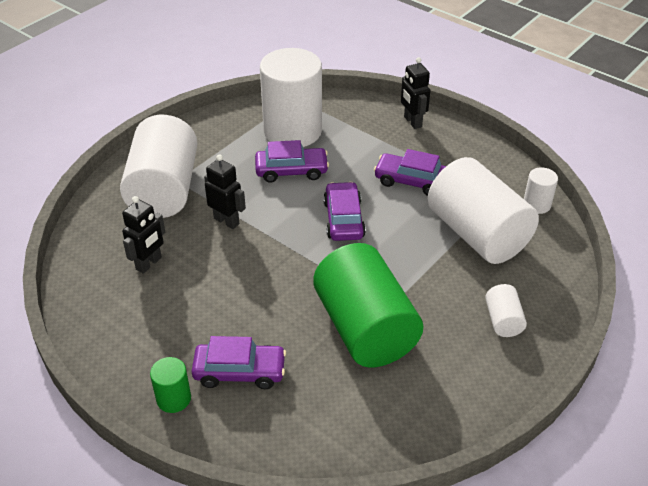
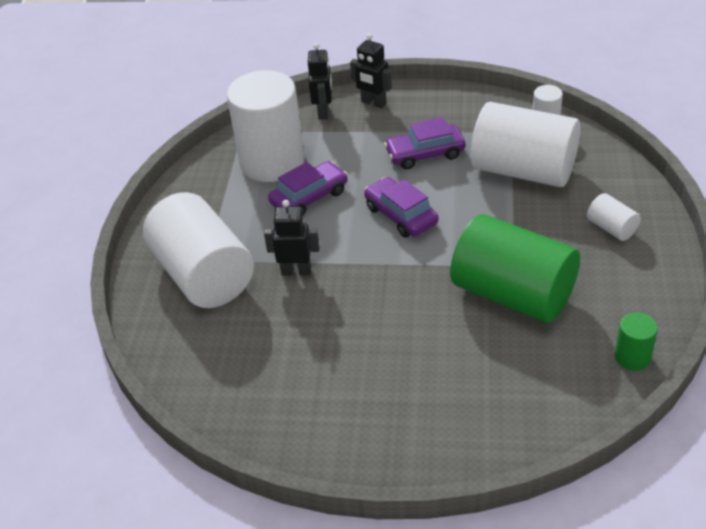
camera: 30 degrees left, 0 degrees up
black robot [122,196,165,274] -> black robot moved to [308,43,332,120]
green cylinder [150,357,191,413] -> green cylinder moved to [615,313,658,371]
purple car [192,336,286,389] -> none

